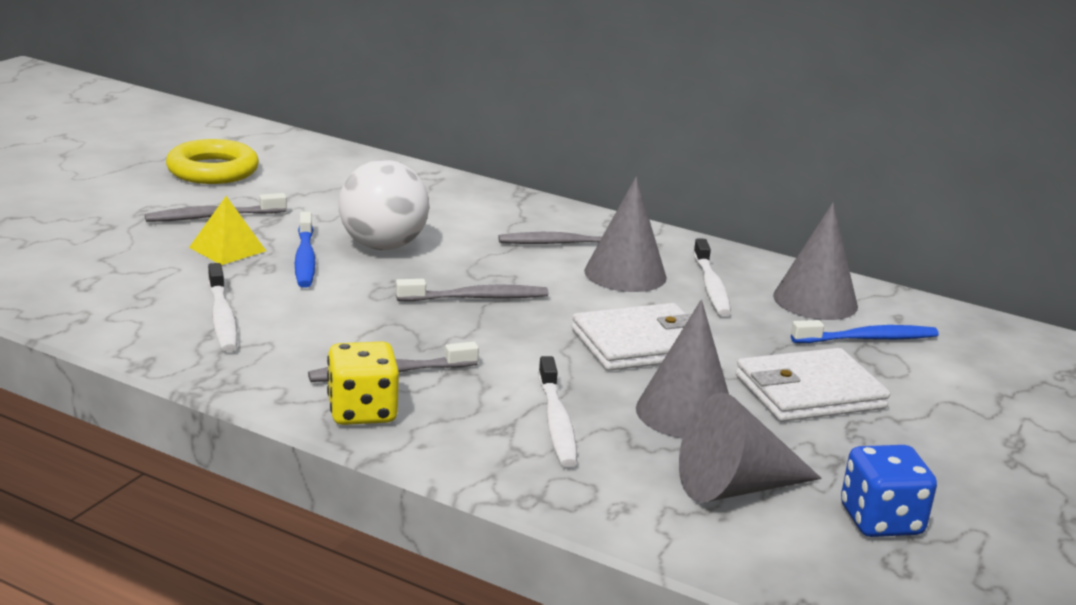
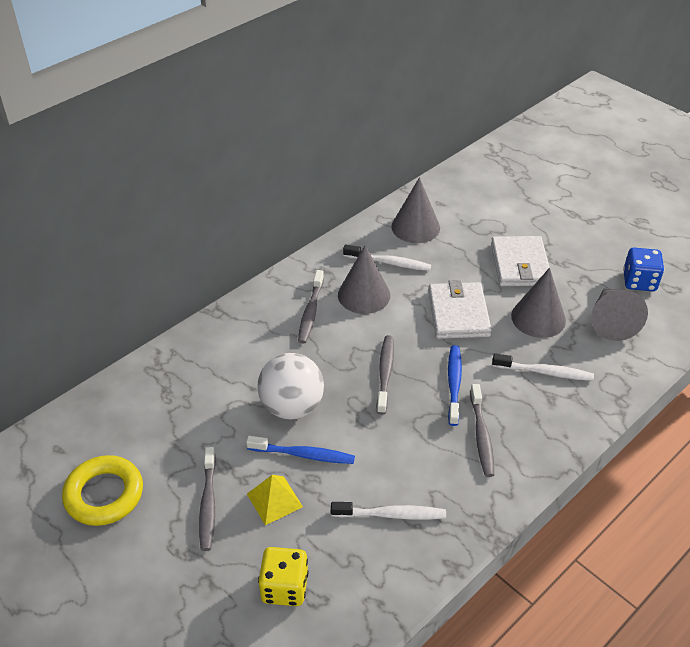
camera: 70 degrees left, 20 degrees up
yellow dice [327,341,399,425] -> yellow dice moved to [258,547,308,606]
blue toothbrush [791,320,939,343] -> blue toothbrush moved to [448,345,462,426]

